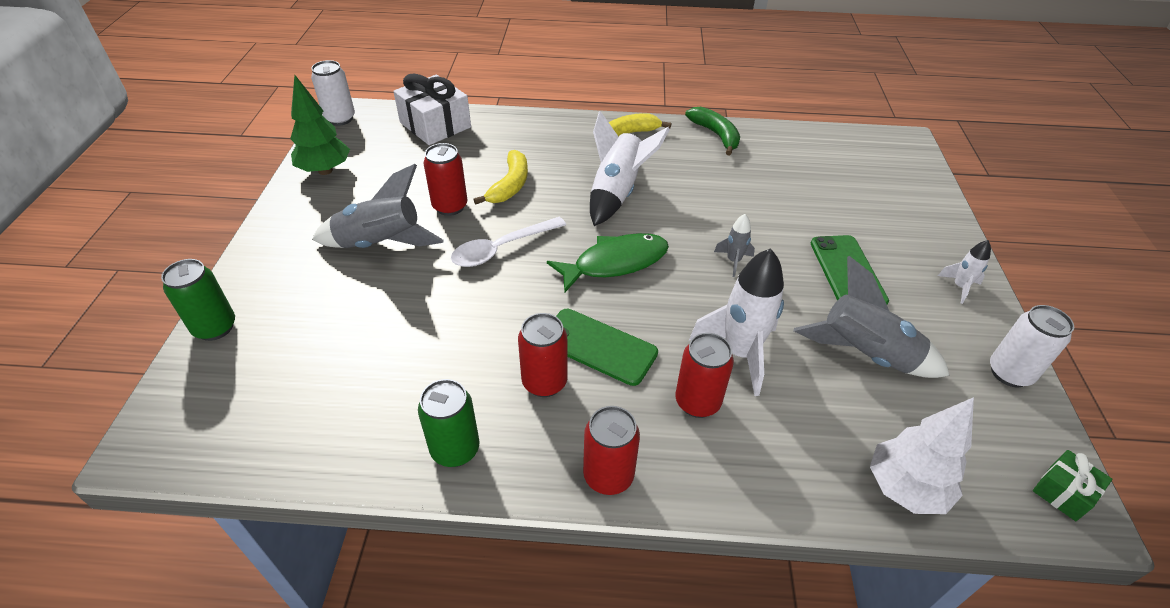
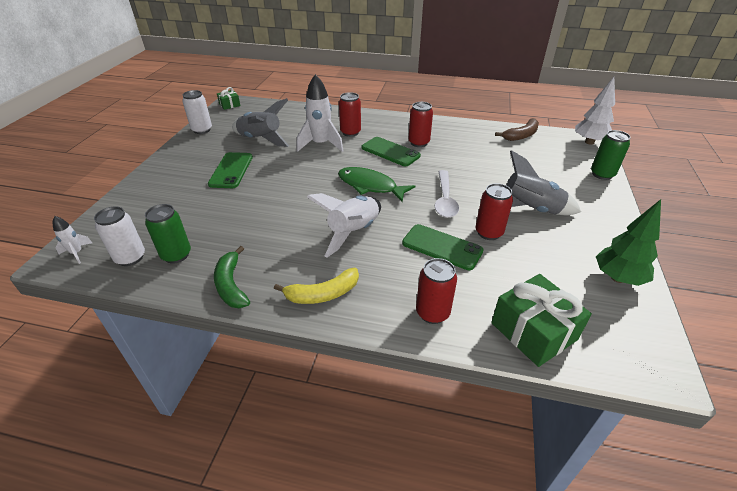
camera: 170 degrees left, 5 degrees down
white can [311,60,355,126] -> white can moved to [94,206,145,266]
white gift [393,74,471,145] -> green gift [491,274,592,367]
green can [418,379,480,467] -> green can moved to [145,204,191,264]
white spoon [451,217,566,267] -> white spoon turned 120 degrees clockwise [435,170,459,218]
yellow banana [474,150,528,204] -> green phone [402,224,484,270]
green fish [547,233,669,292] -> green fish turned 45 degrees clockwise [338,167,415,202]
red can [583,406,640,495] -> red can moved to [416,258,457,324]
grey rocket [714,214,755,277] -> none
white tree [870,397,974,514] -> white tree moved to [575,77,615,145]
white rocket [938,240,991,304] -> white rocket moved to [53,216,92,264]
none -> brown banana [495,118,539,141]

